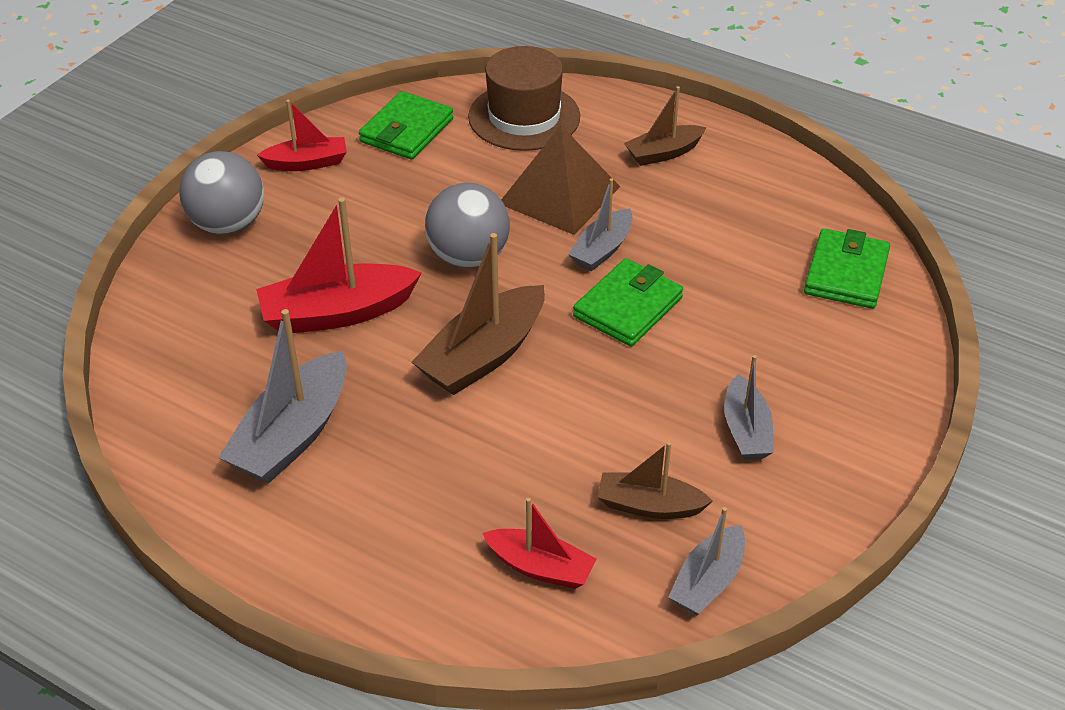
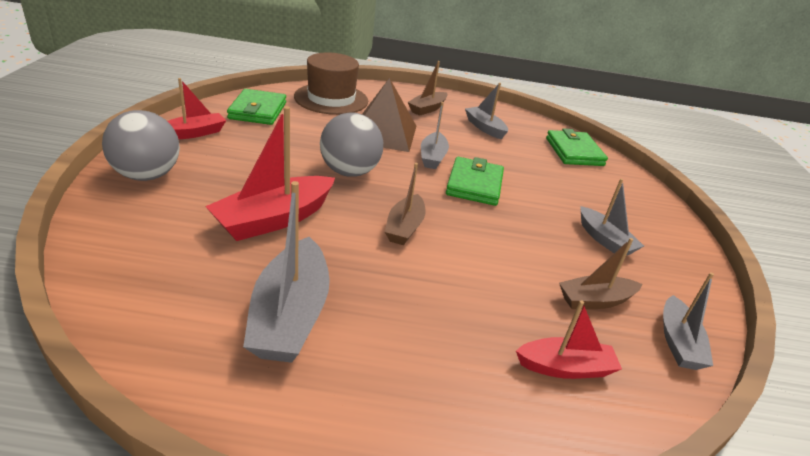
camera: 30 degrees left, 10 degrees down
brown boat [412,233,545,395] -> brown boat [385,163,426,245], size x0.61
none -> grey boat [465,83,508,139]

